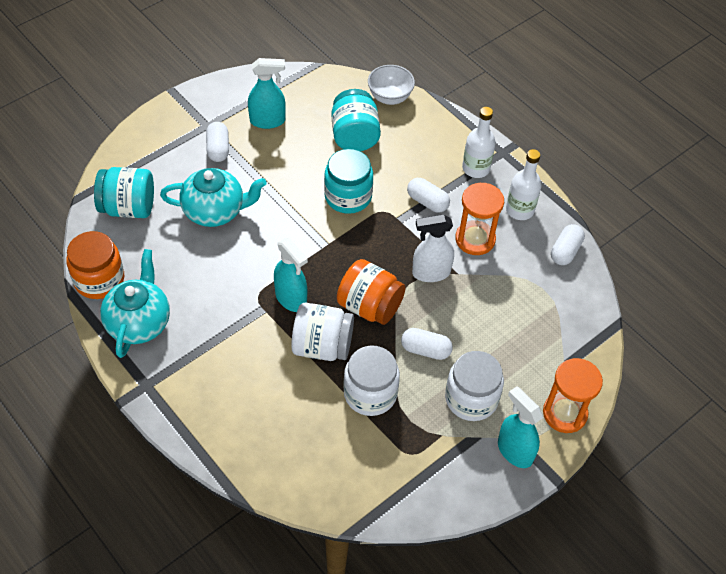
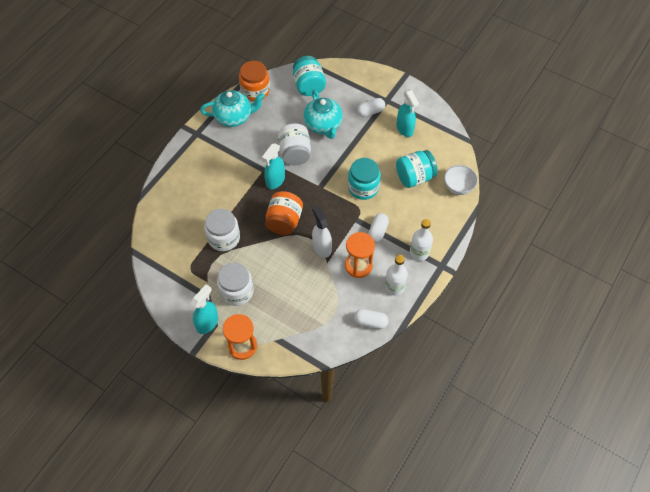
camera: 75 degrees right, 5 degrees up
white jar [291,303,354,361] -> white jar moved to [278,123,311,165]
white capsule [401,328,453,360] -> none

